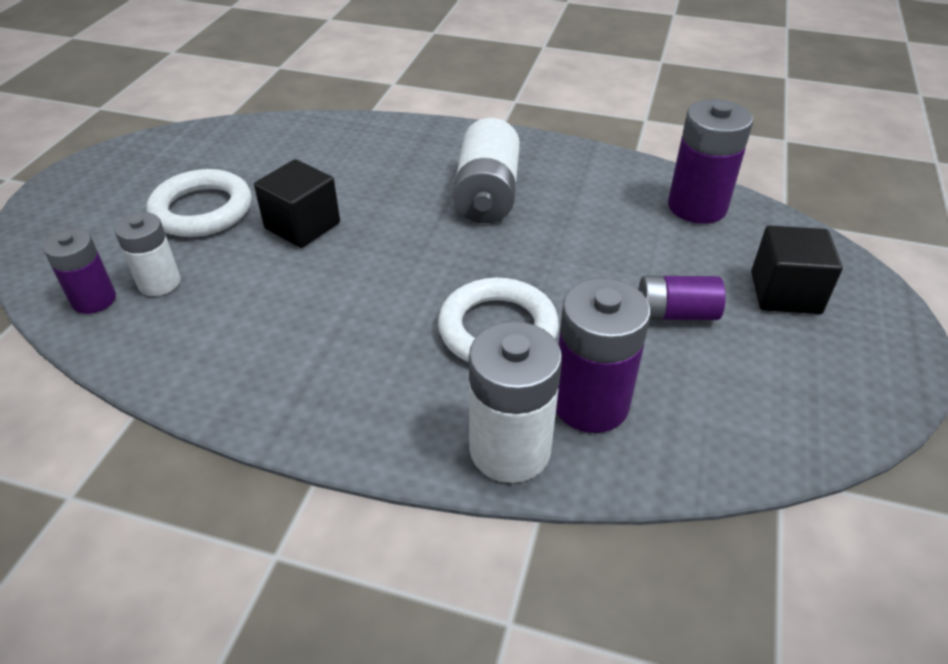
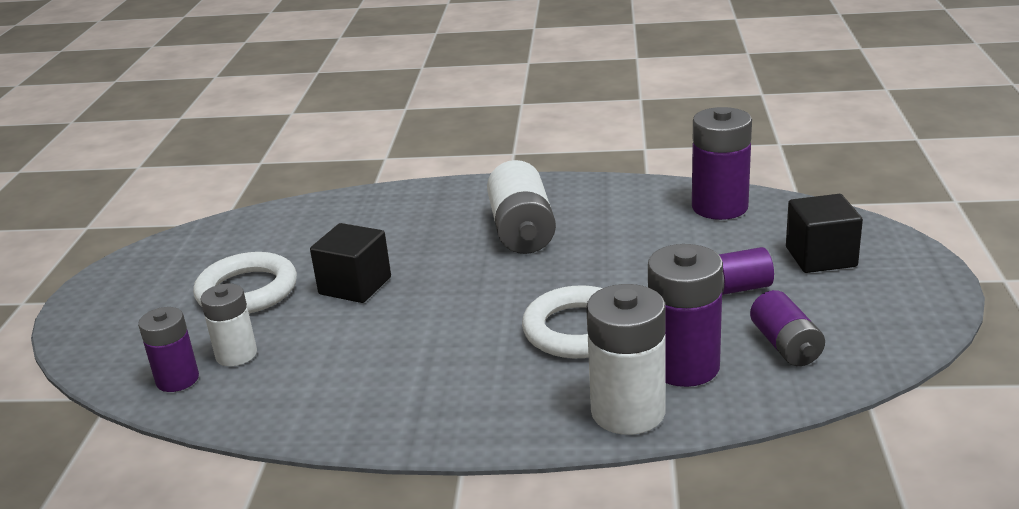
camera: 10 degrees left, 15 degrees down
none -> purple battery [750,290,825,366]

